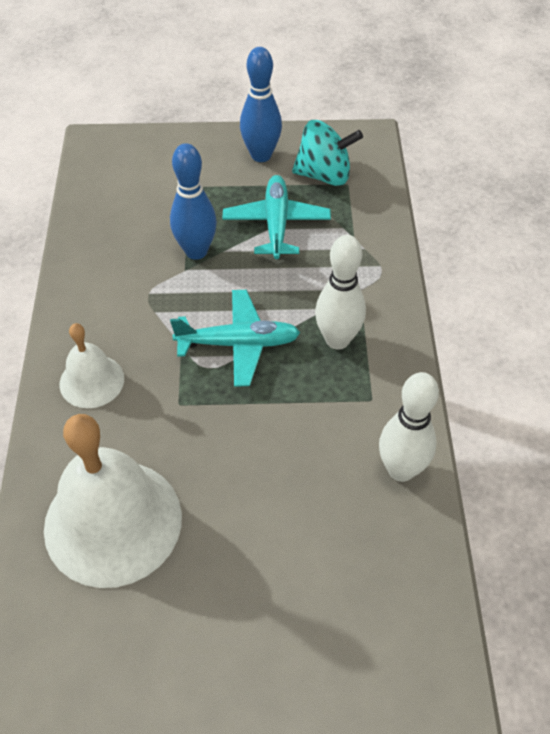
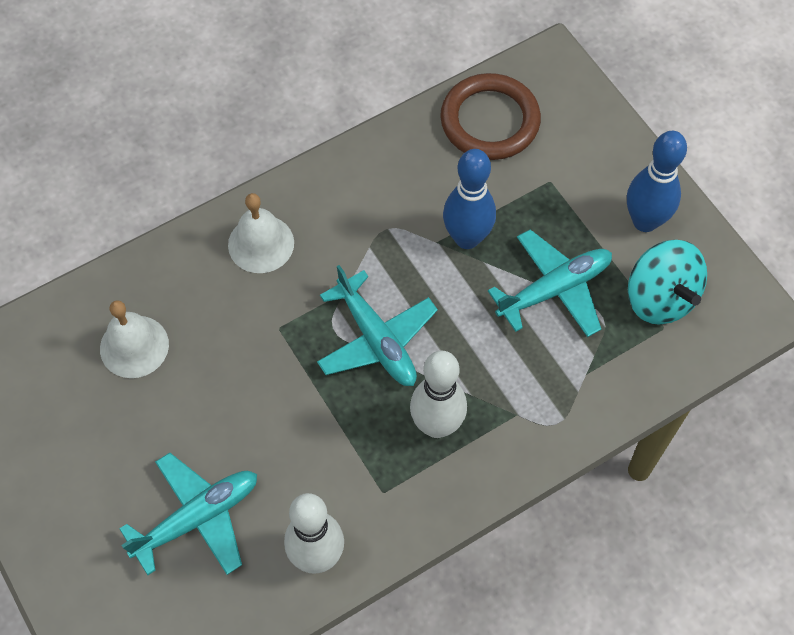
camera: 60 degrees right, 10 degrees up
white bell [44,414,182,588] -> white bell [100,300,169,378], size x0.53
none -> turquoise plane [119,453,257,575]
none -> brown ring [440,73,541,160]

